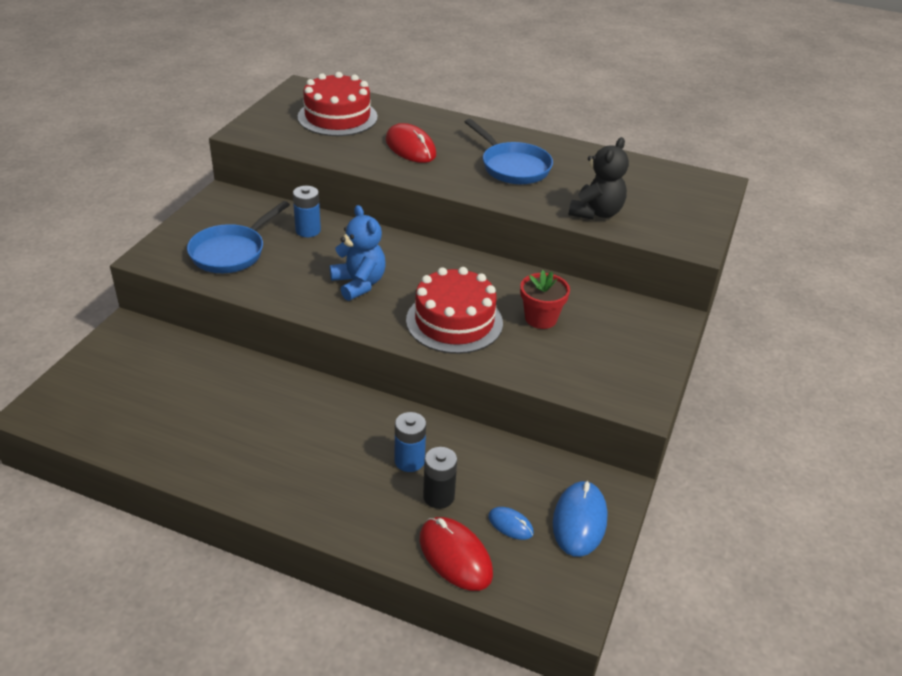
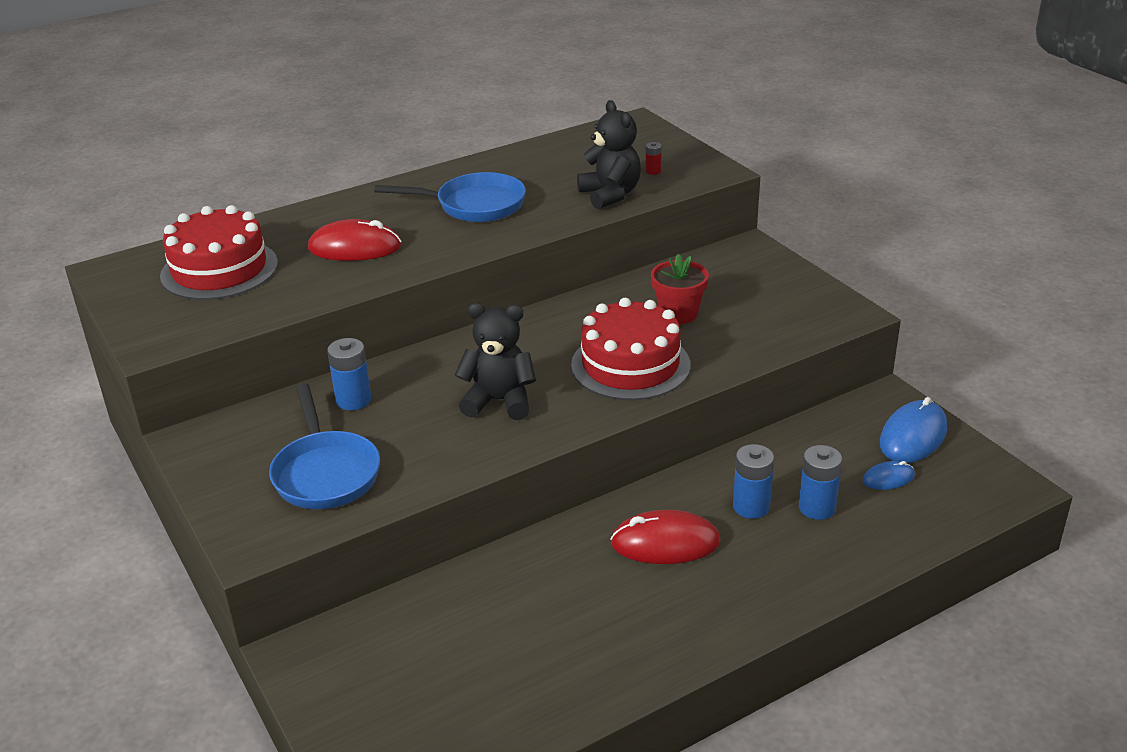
camera: 50 degrees left, 5 degrees down
blue teddy bear [330,205,386,301] -> black teddy bear [455,303,536,420]
red mouse [419,517,493,591] -> red mouse moved to [610,510,721,564]
black battery [423,447,457,509] -> blue battery [799,445,842,520]
blue mouse [553,481,607,557] -> blue mouse turned 75 degrees clockwise [880,397,947,463]
none -> red battery [645,142,662,175]

